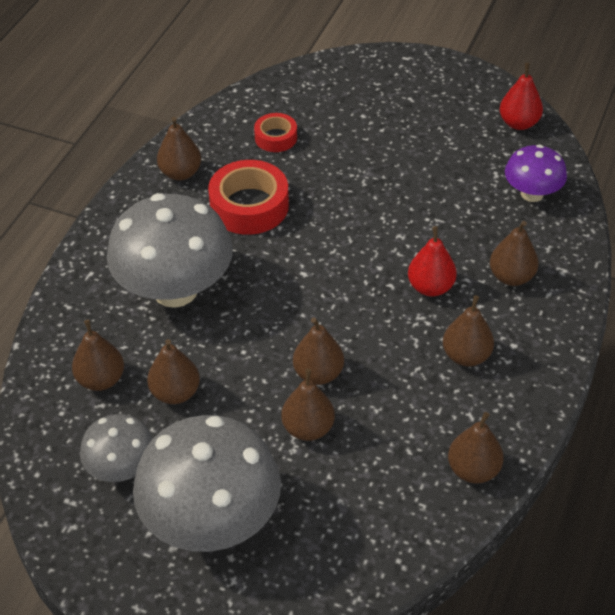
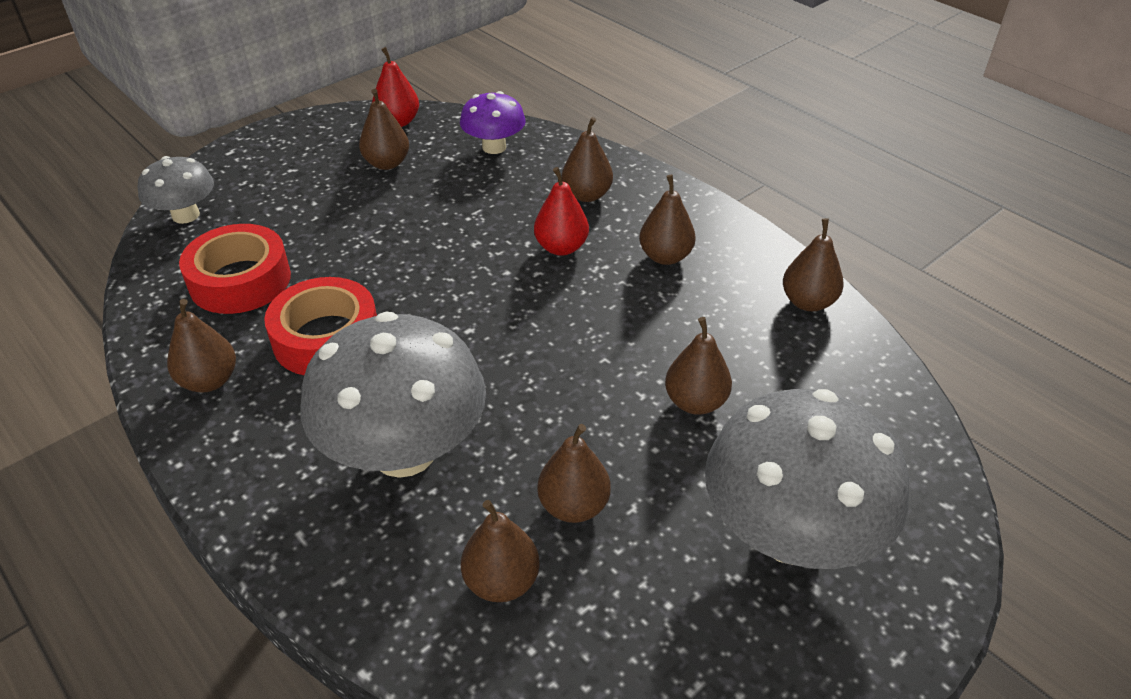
camera: 65 degrees left, 5 degrees down
grey mushroom [80,414,153,482] -> grey mushroom moved to [138,156,214,224]
red tape [254,113,297,152] -> red tape [179,224,291,314], size x1.76
brown pear [293,317,344,385] -> brown pear moved to [359,89,409,170]

